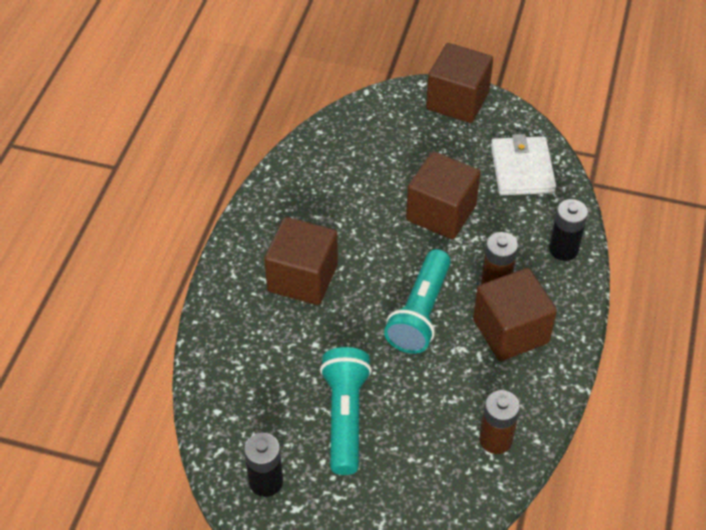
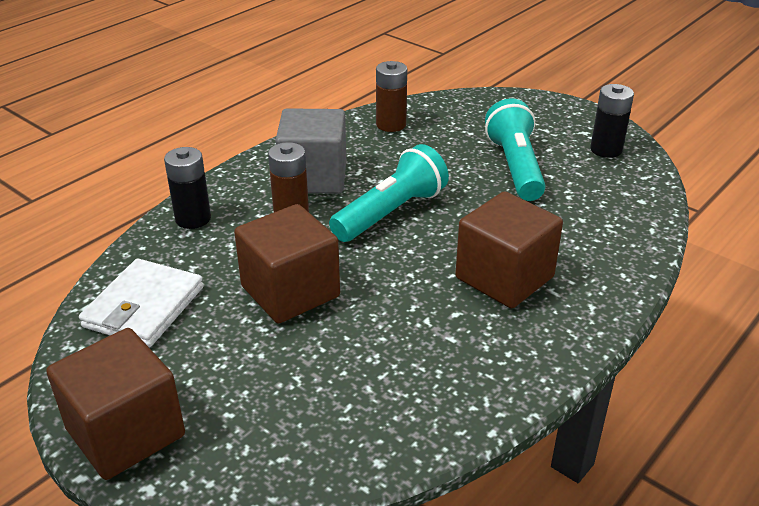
camera: 155 degrees left, 15 degrees down
turquoise flashlight [320,347,372,475] -> turquoise flashlight turned 150 degrees clockwise [485,98,546,201]
brown cube [473,268,557,361] -> grey cube [275,108,346,194]

